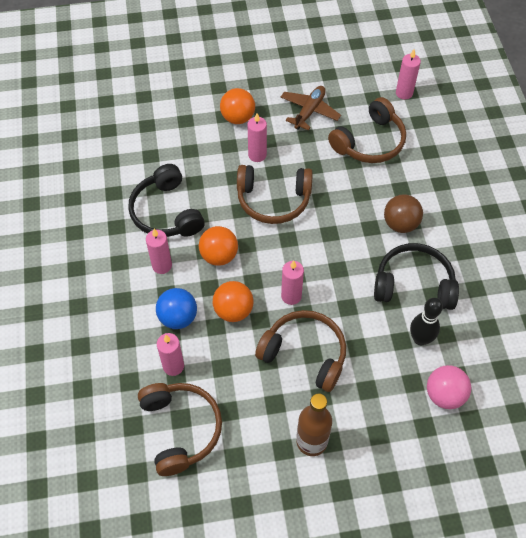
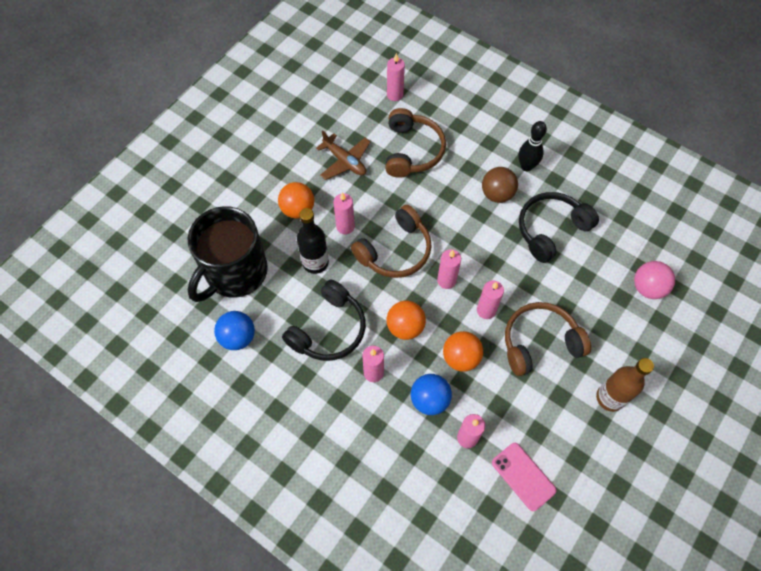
camera: 45 degrees left, 5 degrees up
black headphones [128,164,205,237] -> black headphones turned 75 degrees counterclockwise [282,280,366,361]
brown headphones [138,383,222,476] -> pink phone [492,443,557,511]
brown plane [281,86,341,131] -> brown plane turned 150 degrees clockwise [316,130,371,180]
black bowling pin [410,298,443,346] -> black bowling pin moved to [518,121,547,171]
none -> black mug [187,206,268,302]
none -> blue ball [214,311,255,350]
none -> black bottle [297,208,329,274]
none -> pink candle [437,249,461,289]

